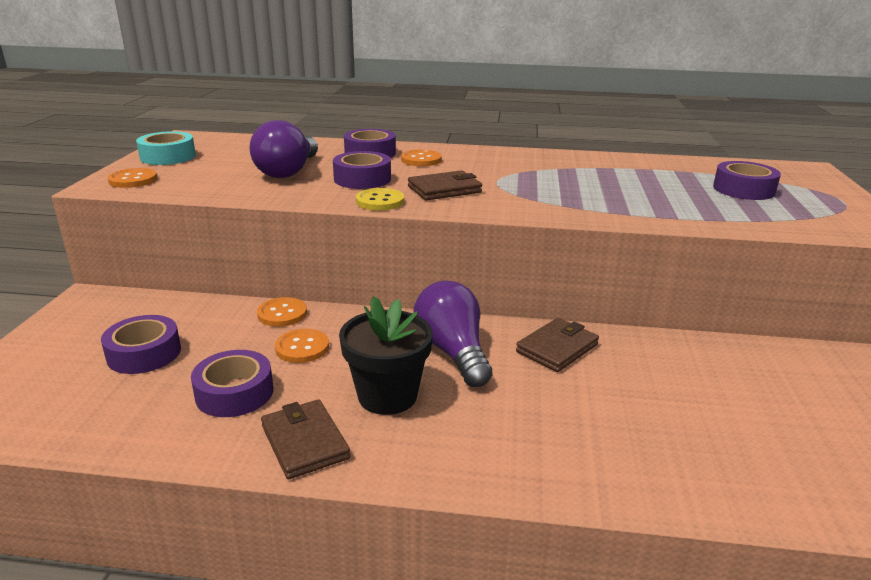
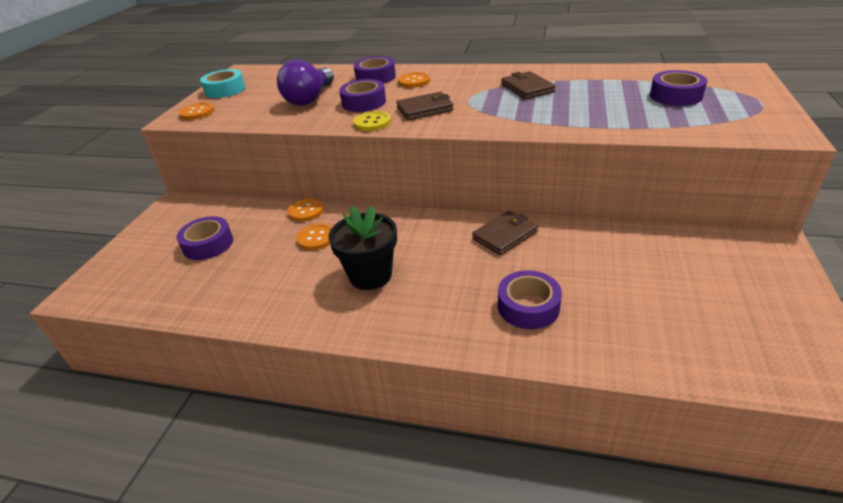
camera: 10 degrees right, 10 degrees up
purple tape [191,350,273,417] -> purple tape moved to [498,270,562,329]
brown wallet [261,399,350,479] -> brown wallet moved to [501,71,555,99]
purple light bulb [414,281,492,387] -> none

